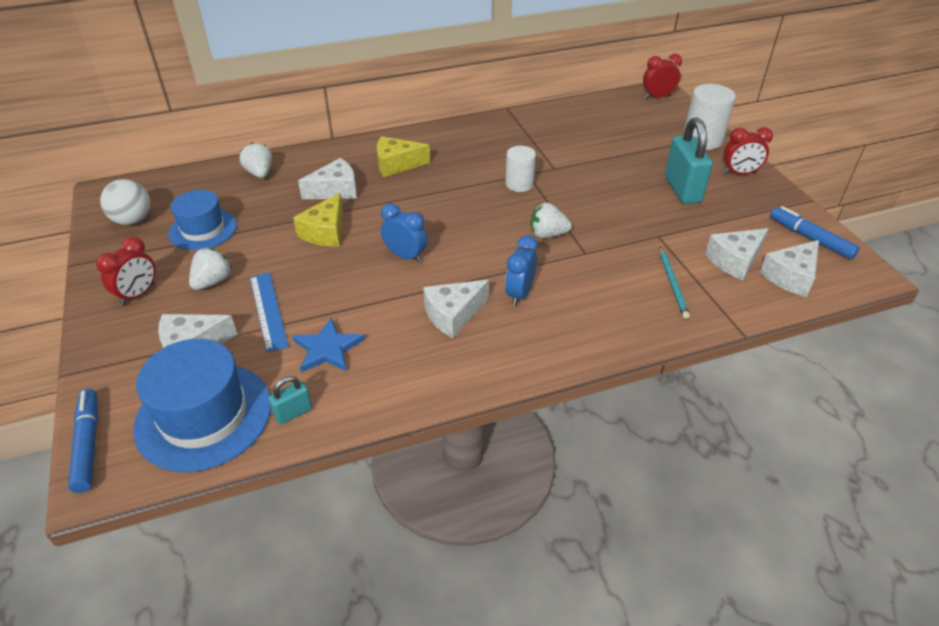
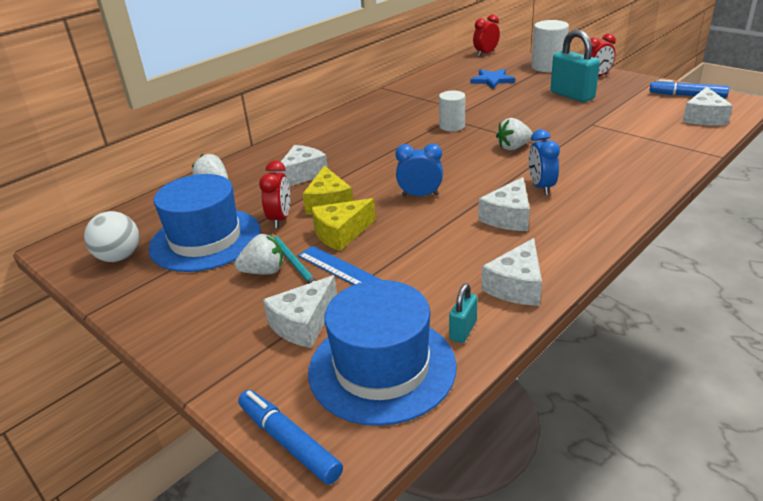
camera: 25 degrees left, 10 degrees down
red clock [96,237,156,305] -> red clock moved to [259,160,290,228]
blue hat [168,190,237,250] -> blue hat [149,174,261,272], size x1.54
white strawberry [189,248,232,290] -> white strawberry turned 75 degrees clockwise [235,234,283,274]
blue star [293,318,365,373] -> blue star moved to [470,69,515,89]
yellow cheese [377,136,430,177] -> yellow cheese moved to [311,198,376,251]
turquoise pencil [660,247,690,319] -> turquoise pencil moved to [271,233,316,284]
white cheese [705,228,768,281] -> white cheese moved to [481,238,542,306]

